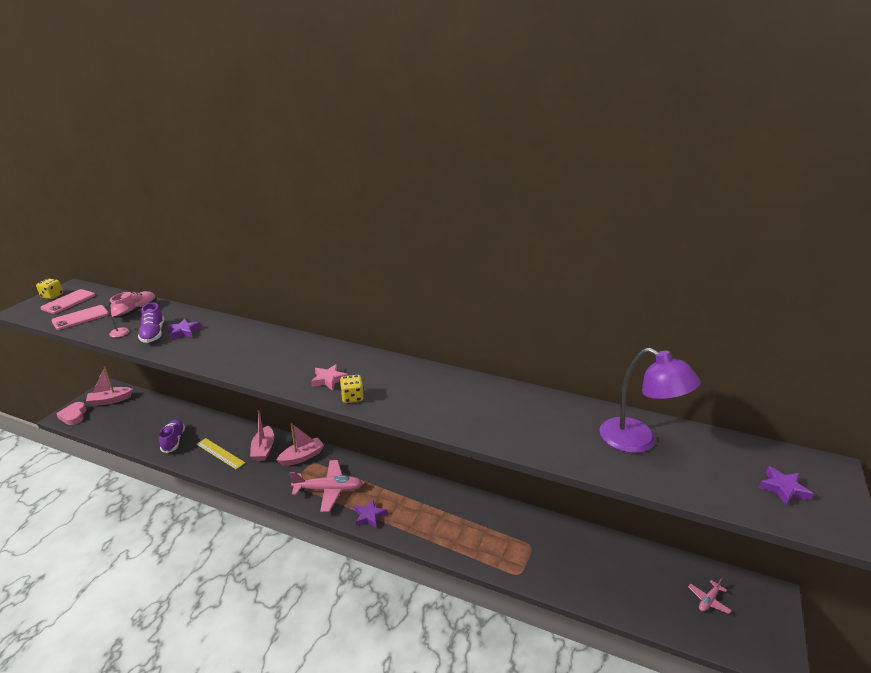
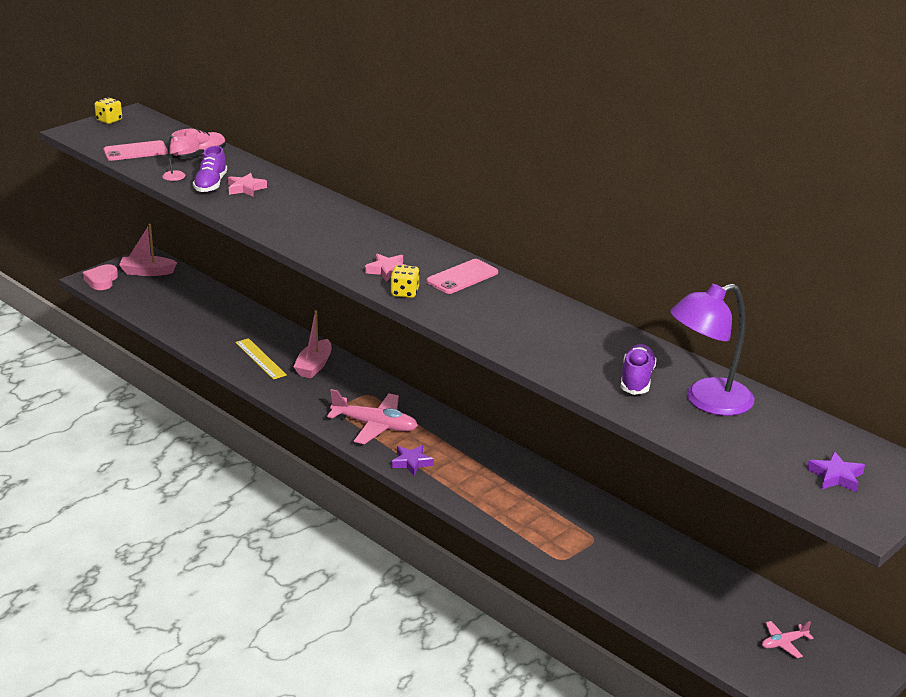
camera: 20 degrees right, 0 degrees up
pink phone [40,289,95,314] -> pink phone moved to [426,259,498,294]
purple shoe [159,419,185,453] -> purple shoe moved to [620,344,657,395]
purple star [167,319,201,340] -> pink star [228,173,267,197]
pink boat [277,423,324,466] -> none
purple lamp [599,348,700,453] -> purple lamp turned 90 degrees clockwise [670,284,754,416]

